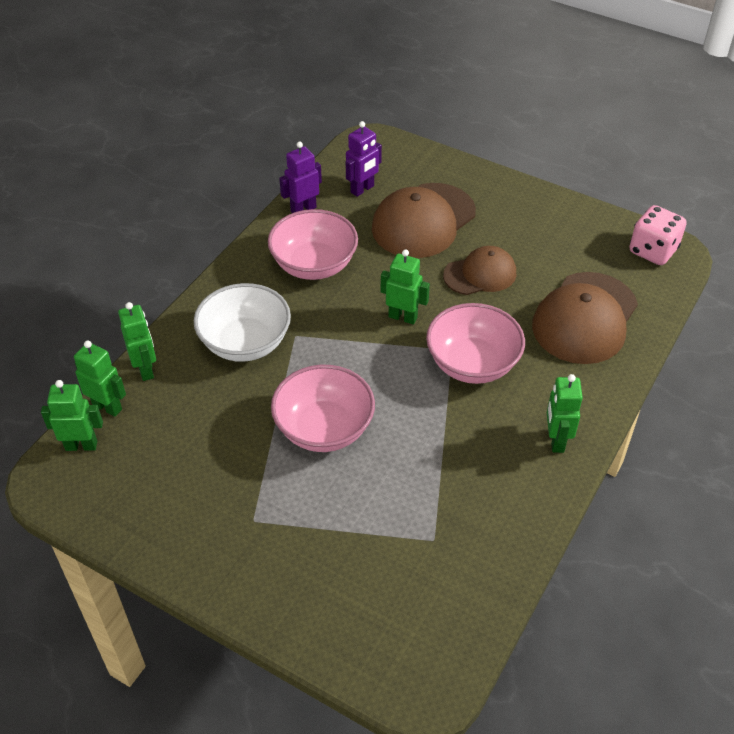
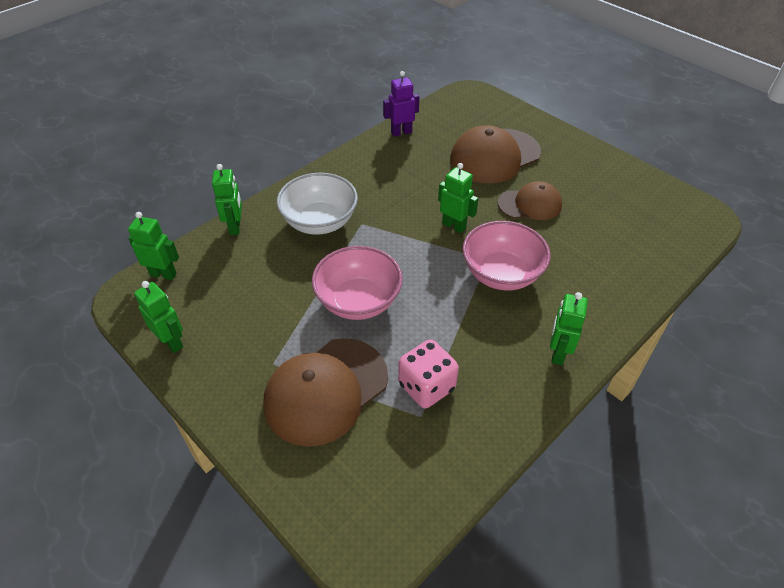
camera: 15 degrees right, 0 degrees up
green robot [74,340,126,417] -> green robot moved to [134,281,183,353]
pink bowl [268,209,358,280] -> none
purple robot [346,121,382,197] -> none
brown cap [532,272,638,364] -> brown cap moved to [264,338,388,447]
pink dice [629,205,686,265] -> pink dice moved to [398,339,459,408]

